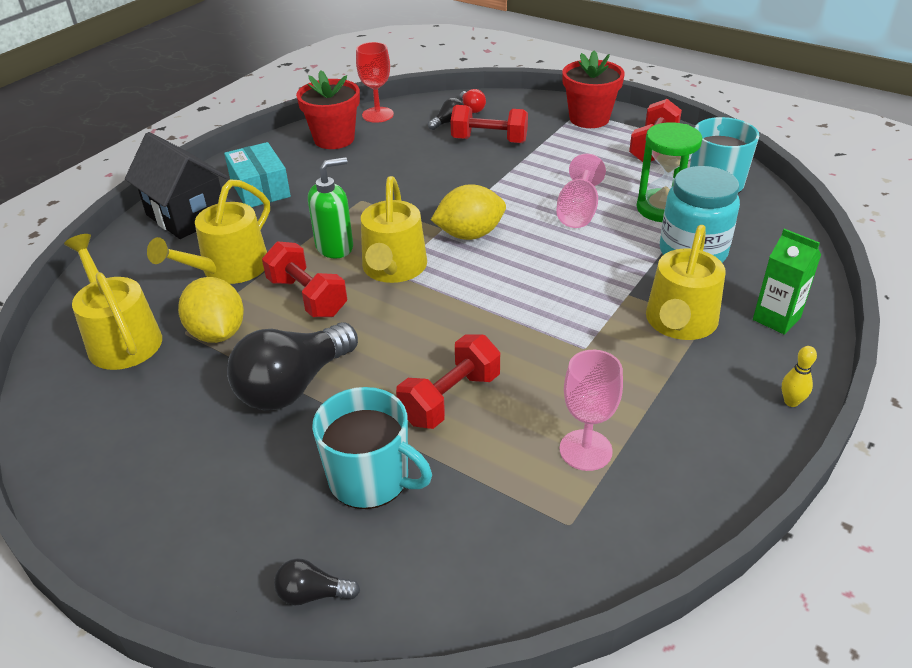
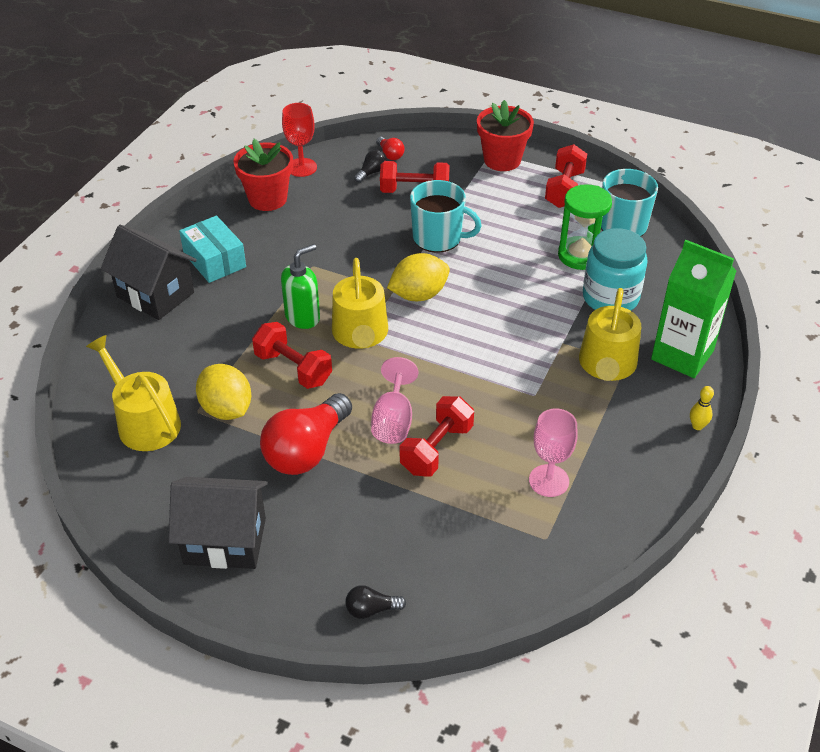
camera: 10 degrees left, 5 degrees up
yellow watering can [147,179,270,284] -> none
black light bulb [227,322,358,411] -> red light bulb [260,393,352,475]
turquoise mug [312,387,432,509] -> turquoise mug moved to [410,180,482,253]
pink goblet [556,154,606,228] -> pink goblet moved to [371,357,418,444]
green carton [753,229,821,335] -> green carton [651,240,736,378], size x1.69
none -> black house [168,477,268,569]

